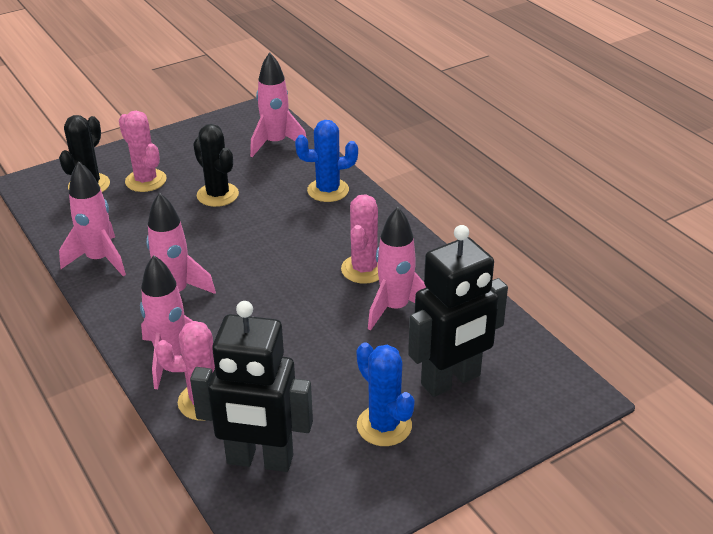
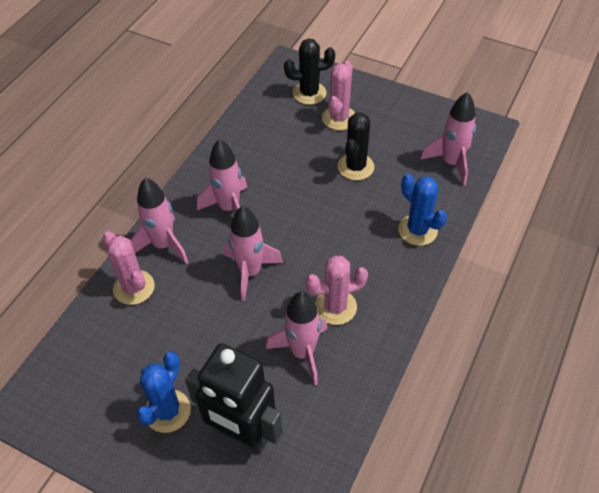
camera: 60 degrees right, 15 degrees up
pink rocket [59,161,126,276] -> pink rocket moved to [224,206,283,302]
black robot [190,301,313,472] -> none

